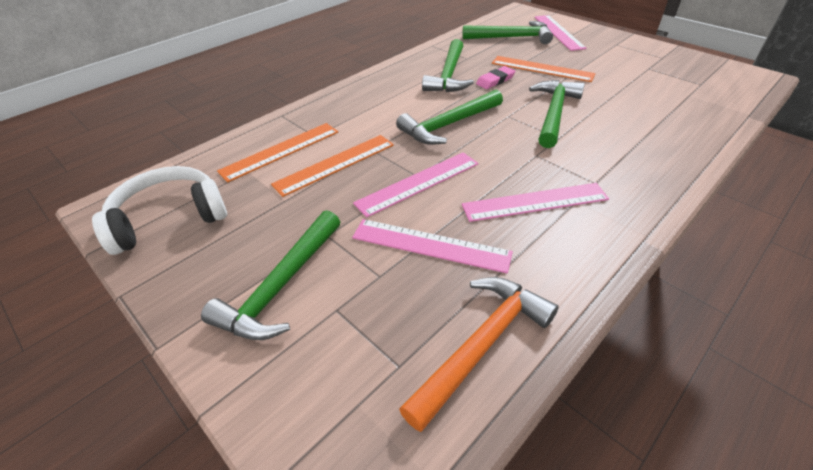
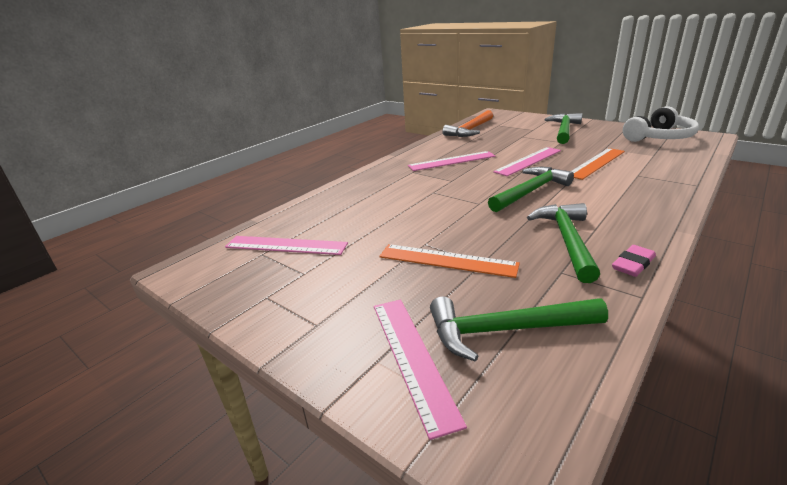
camera: 175 degrees right, 15 degrees down
orange ruler [217,123,338,182] -> none
pink ruler [352,219,513,273] -> pink ruler moved to [225,236,348,255]
pink eraser [476,66,515,89] -> pink eraser moved to [612,245,656,277]
green hammer [529,80,585,148] -> none

